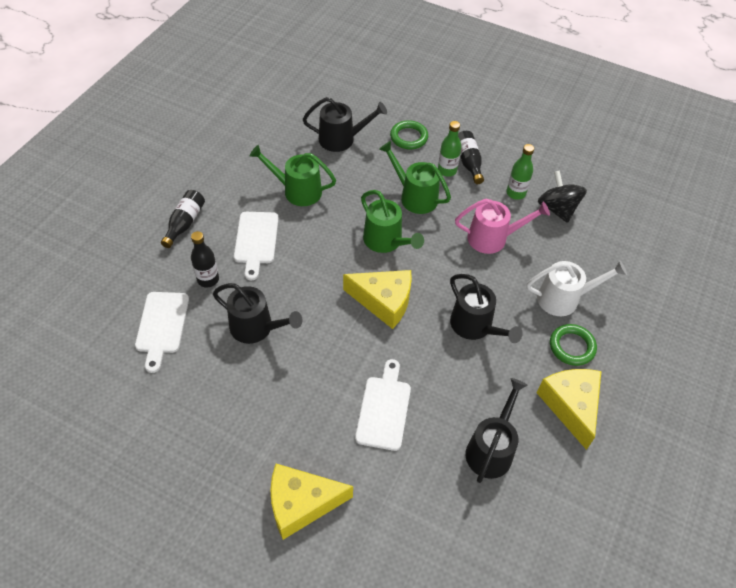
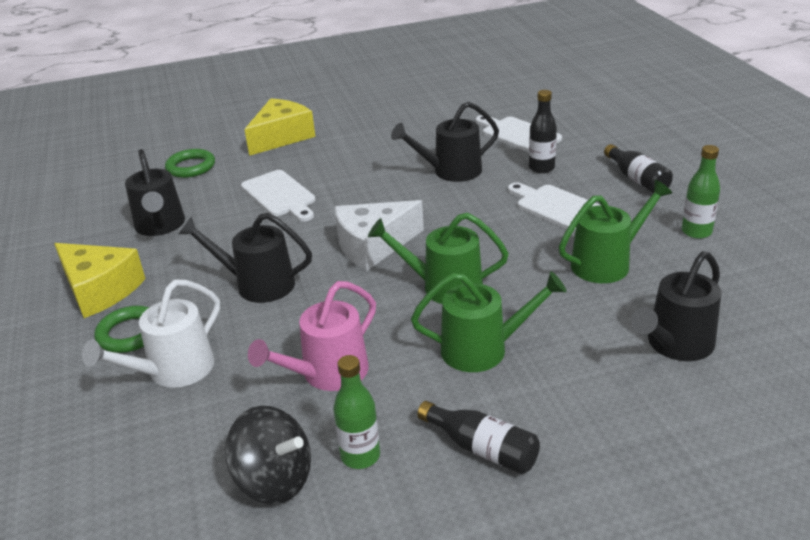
camera: 140 degrees right, 20 degrees down
yellow cheese [343,270,412,329] -> white cheese [335,200,424,271]
green ring [390,120,428,149] -> green ring moved to [165,149,215,178]
green bottle [438,121,461,177] -> green bottle moved to [682,145,720,239]

